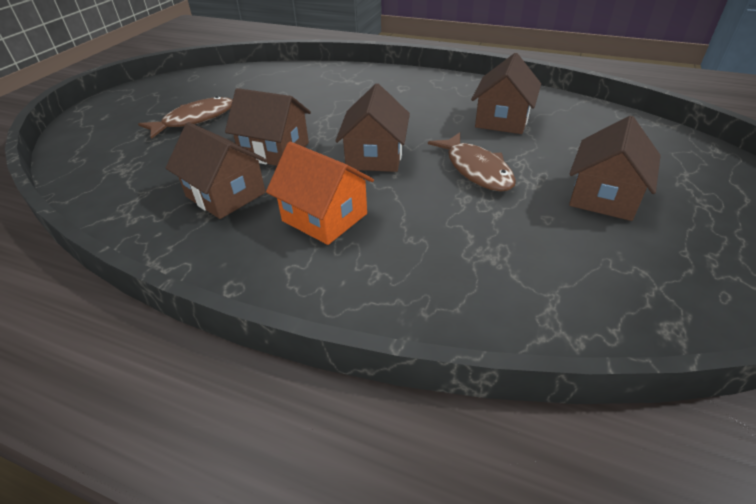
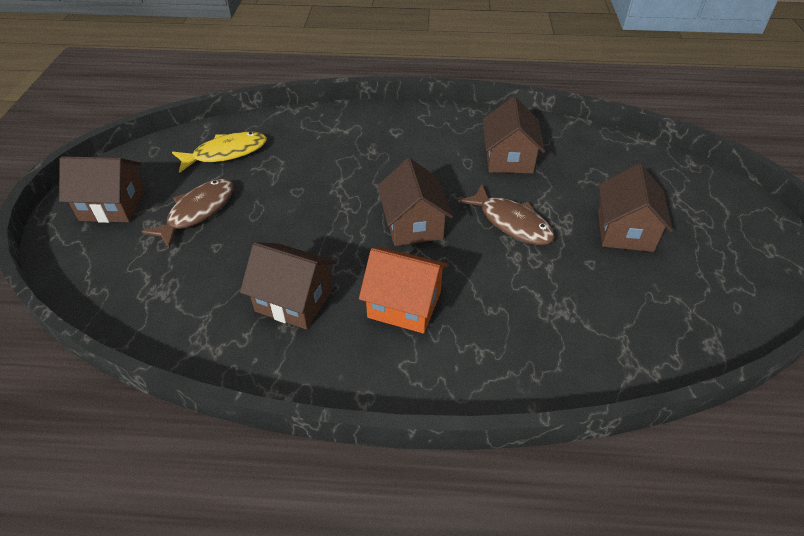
camera: 20 degrees left, 5 degrees up
brown house [225,88,311,166] -> brown house moved to [59,156,145,223]
none -> yellow fish [172,132,267,173]

